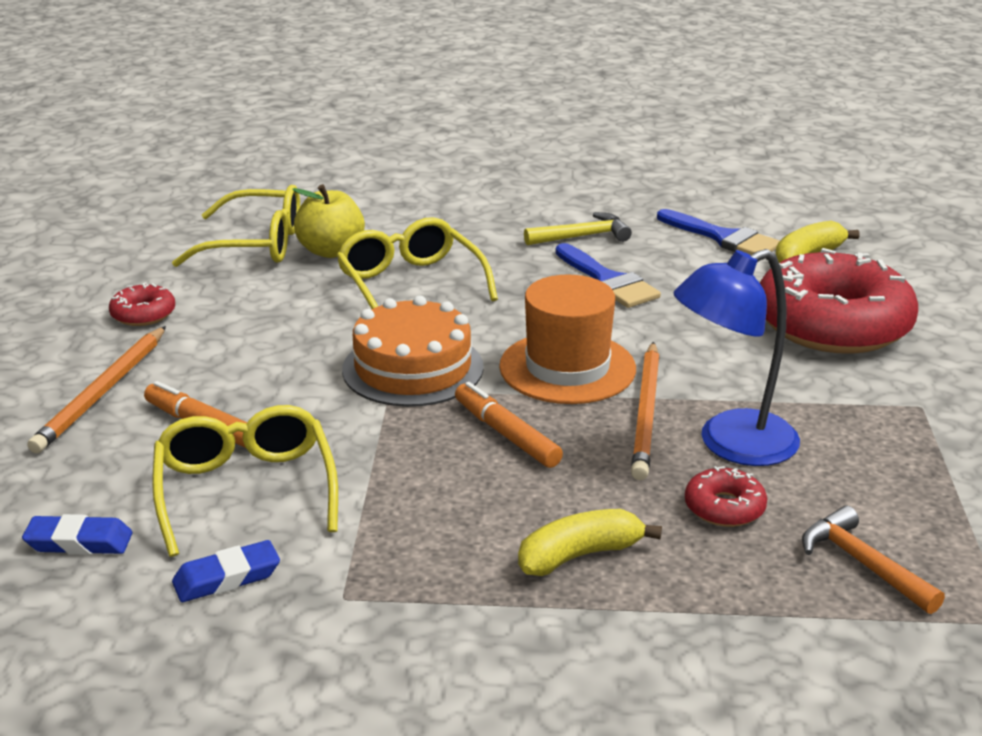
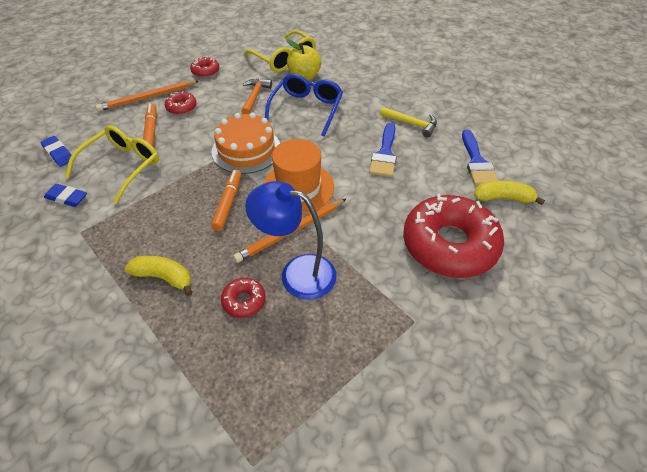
camera: 45 degrees right, 20 degrees up
yellow glasses [336,217,498,309] -> blue glasses [265,74,343,136]
orange hammer [802,506,945,614] -> orange hammer moved to [241,79,272,114]
none -> red donut [165,91,197,115]

